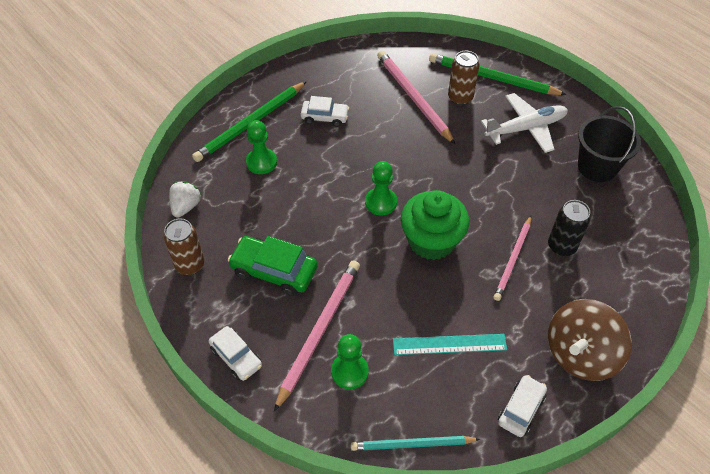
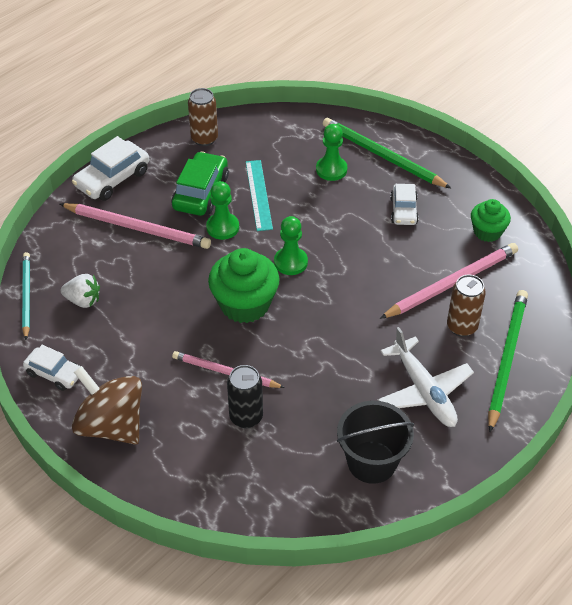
camera: 85 degrees right, 5 degrees down
white strawberry [169,181,202,218] -> white strawberry moved to [61,274,100,308]
white car [209,326,262,381] -> white car [72,136,149,201], size x1.55
green pawn [331,334,369,389] -> green pawn moved to [206,181,239,240]
turquoise ruler [393,334,507,355] -> turquoise ruler moved to [246,160,273,231]
none -> green cupcake [471,199,511,242]

